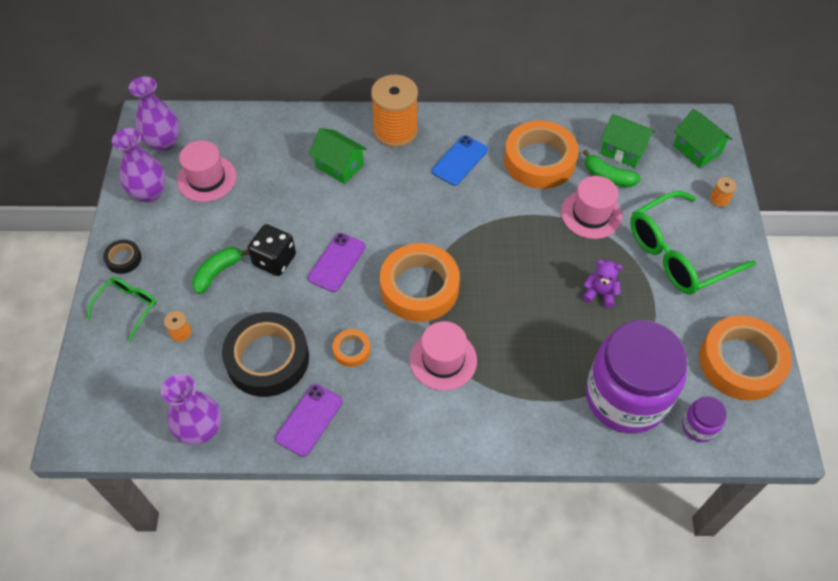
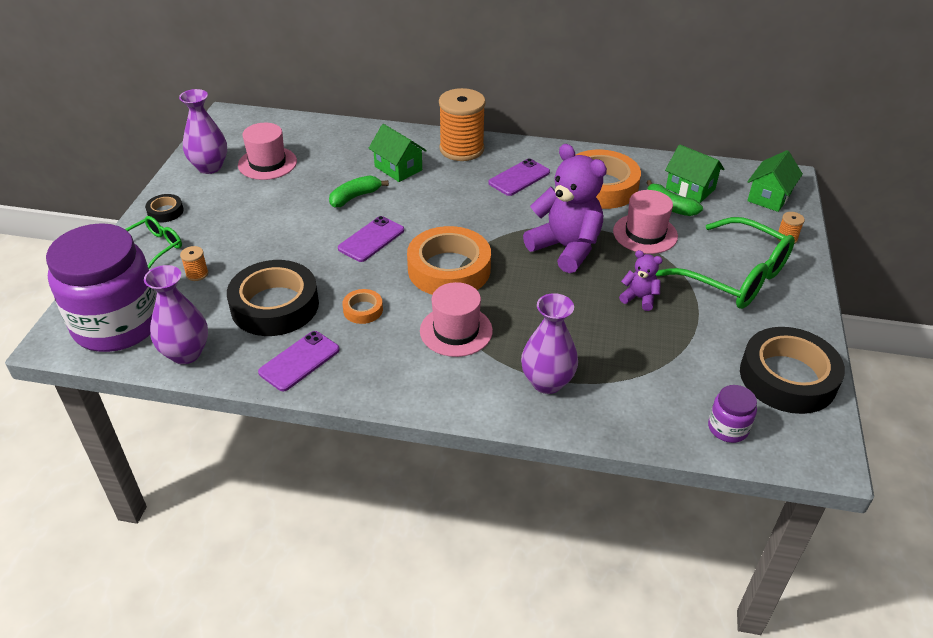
camera: 10 degrees right, 15 degrees down
purple vase [129,76,180,151] -> purple vase moved to [521,293,578,394]
green banana [192,247,249,294] -> green banana moved to [329,175,389,207]
black dice [248,224,296,276] -> none
blue phone [432,135,488,186] -> purple phone [488,158,550,196]
purple jar [586,320,687,434] -> purple jar moved to [46,223,157,352]
green glasses [630,191,756,295] -> green glasses turned 120 degrees counterclockwise [655,217,795,309]
green house [673,109,732,168] -> green house turned 60 degrees clockwise [747,150,803,212]
orange tape [699,316,792,401] -> black tape [740,327,845,414]
none -> purple teddy bear [523,144,607,273]

